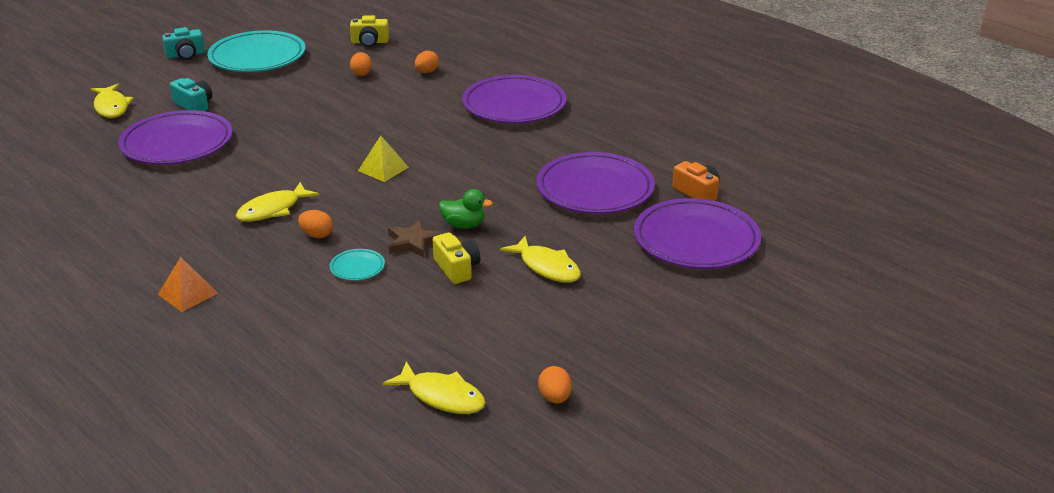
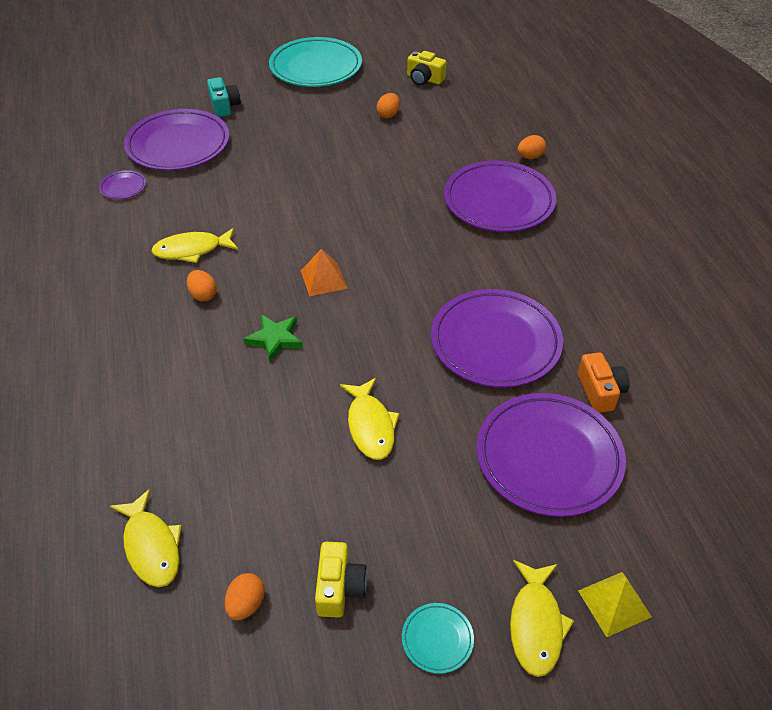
camera: 30 degrees right, 15 degrees up
yellow fish [91,84,134,118] -> yellow fish moved to [510,560,574,677]
orange pyramid [158,257,218,312] -> orange pyramid moved to [301,249,347,296]
turquoise camera [162,27,205,60] -> none
turquoise plate [330,249,385,281] -> turquoise plate moved to [402,603,474,674]
yellow pyramid [358,136,409,182] -> yellow pyramid moved to [578,572,652,637]
brown star [388,219,443,258] -> green star [243,314,303,362]
orange egg [415,51,439,73] -> orange egg moved to [517,135,546,159]
yellow camera [433,232,480,284] -> yellow camera moved to [315,542,367,618]
green duck [439,189,493,229] -> none
none -> purple plate [99,170,146,199]

